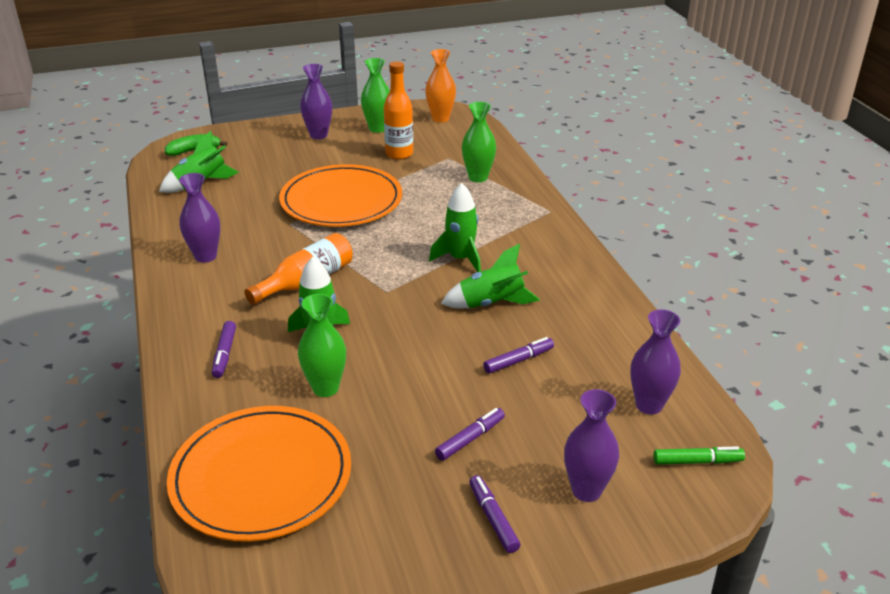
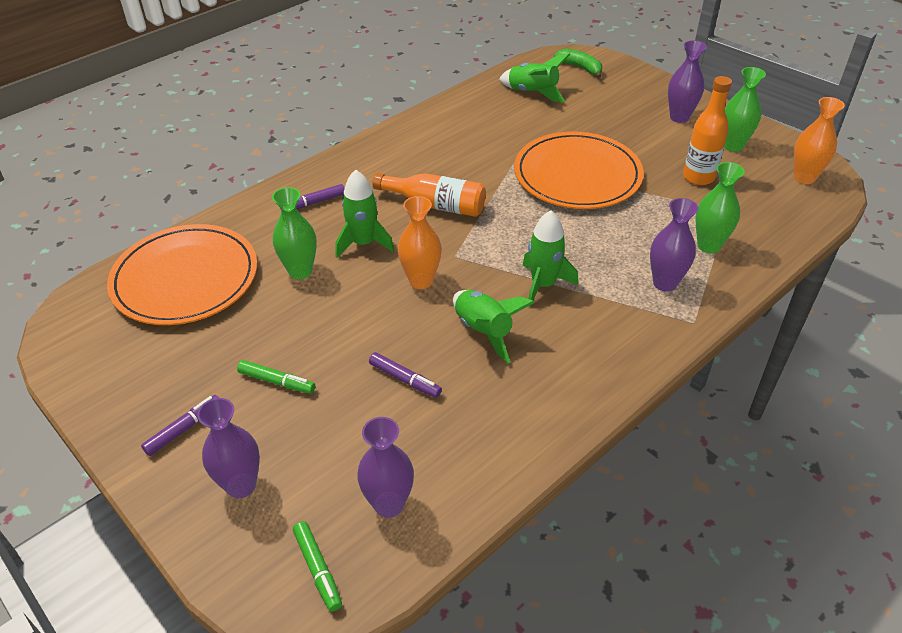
camera: 65 degrees right, 10 degrees up
purple vase [179,173,221,263] -> purple vase moved to [650,198,699,292]
purple marker [435,408,505,461] -> green marker [237,360,315,394]
none -> orange vase [398,196,442,289]

